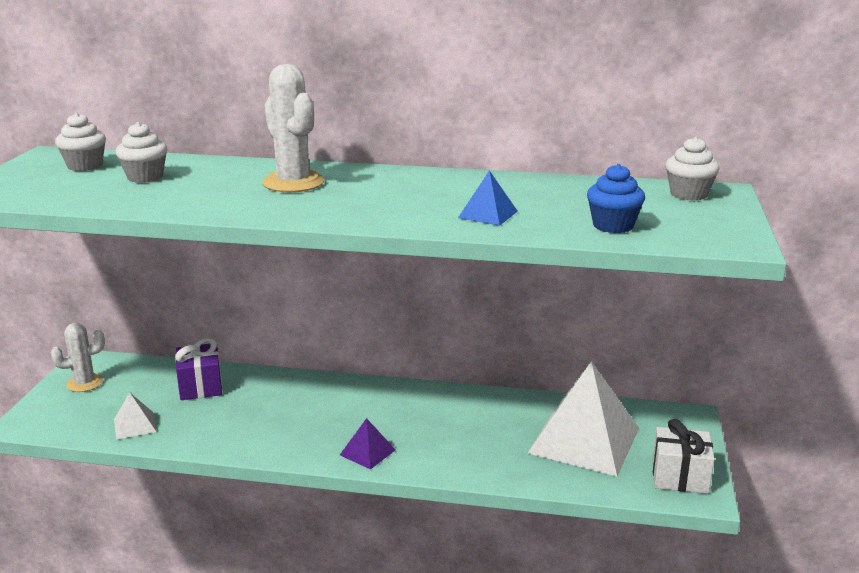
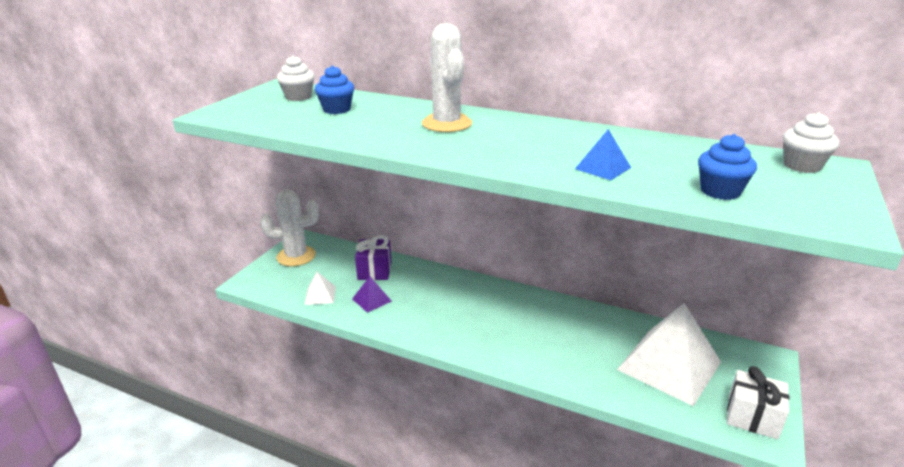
camera: 15 degrees right, 5 degrees up
white cactus [50,323,105,392] -> white cactus [260,189,319,267], size x1.51
white cupcake [116,122,167,183] -> blue cupcake [315,65,354,114]
purple pyramid [340,418,395,470] -> purple pyramid moved to [352,276,392,313]

